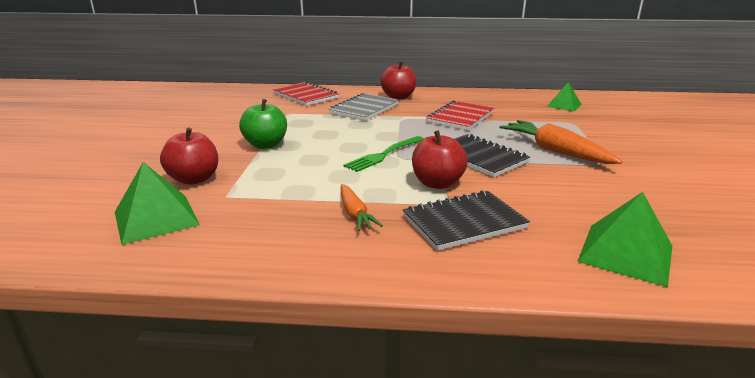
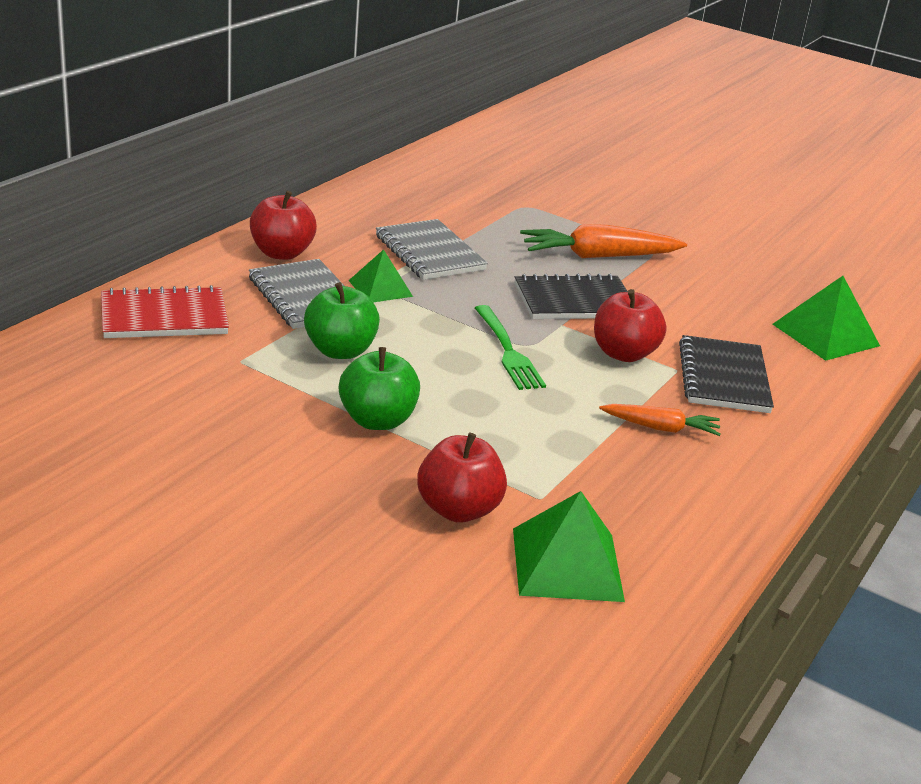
camera: 65 degrees left, 5 degrees up
red notebook [426,100,495,131] -> grey notebook [376,219,488,280]
green pyramid [546,82,582,111] -> green pyramid moved to [348,249,413,302]
none -> green apple [304,282,380,359]

